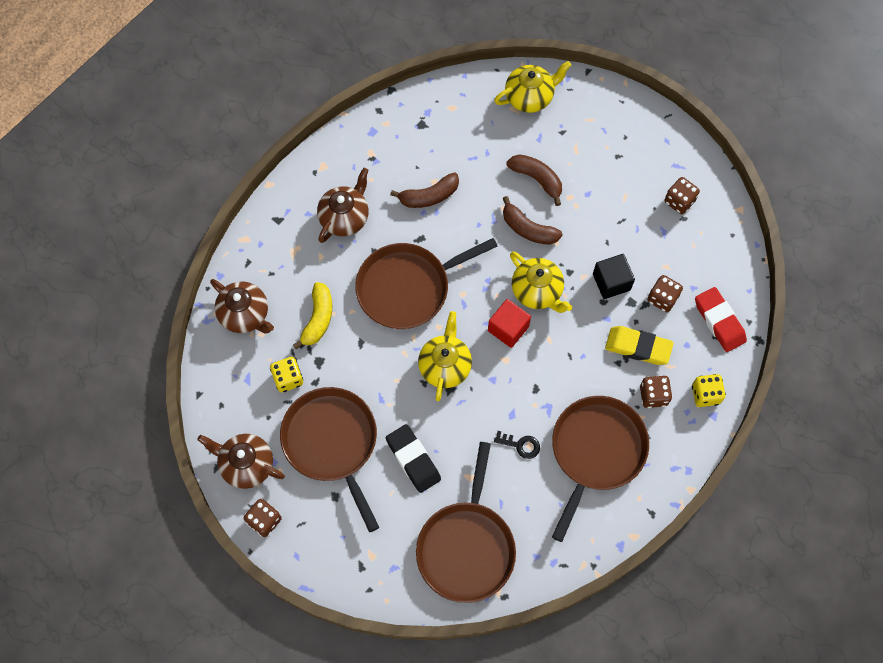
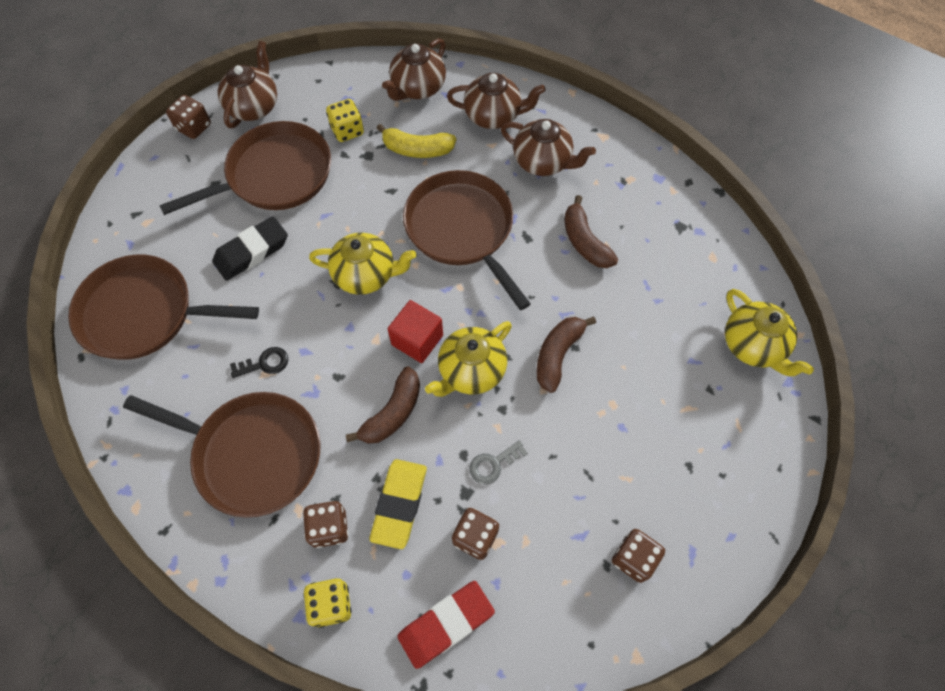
camera: 85 degrees right, 5 degrees down
black key [494,431,540,459] -> black key turned 120 degrees counterclockwise [230,347,288,378]
brown banana [506,154,562,206] -> brown banana moved to [346,367,420,444]
black cube [593,254,635,299] -> grey key [469,440,528,485]
none -> brown teapot [447,73,546,129]

